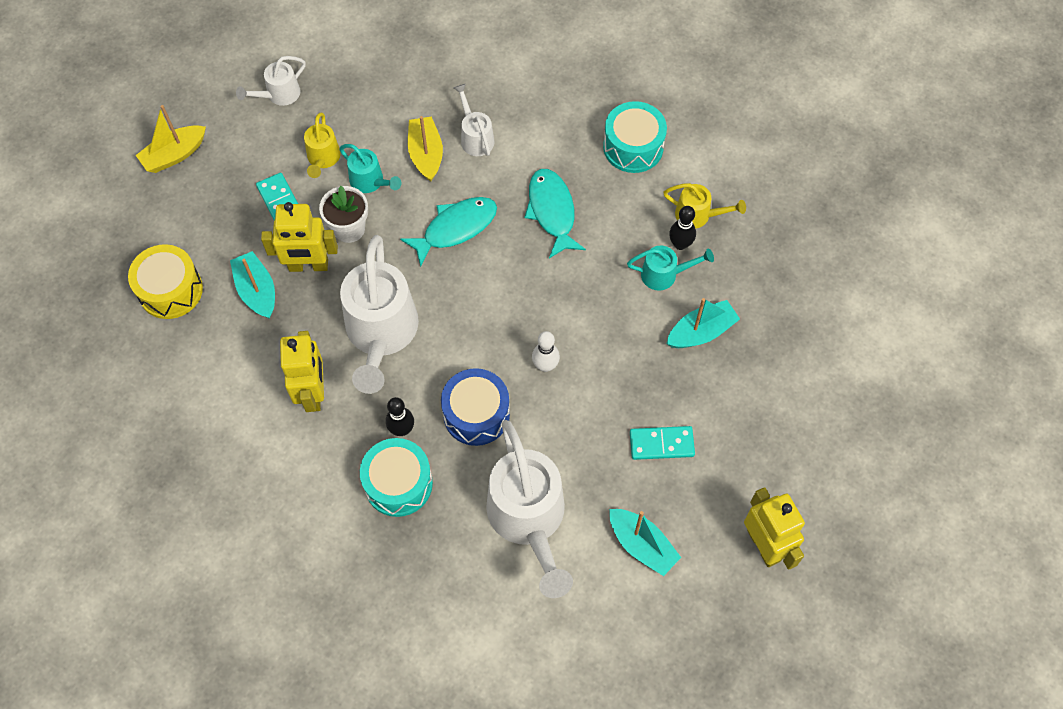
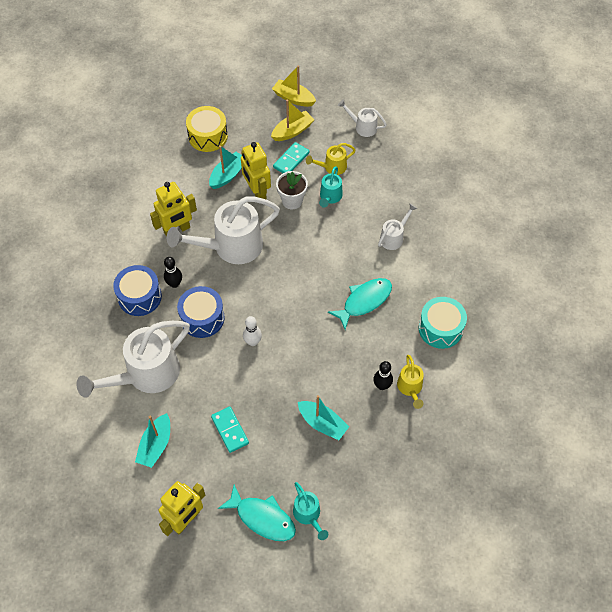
camera: 65 degrees right, 5 degrees down
turquoise drum [360,438,433,517] -> blue drum [113,265,162,316]
turquoise fish [400,197,497,267] -> turquoise fish moved to [218,485,296,541]
yellow boat [408,116,443,182] -> yellow boat moved to [271,100,314,141]
turquoise watering can [627,246,714,291] -> turquoise watering can moved to [293,482,328,540]

